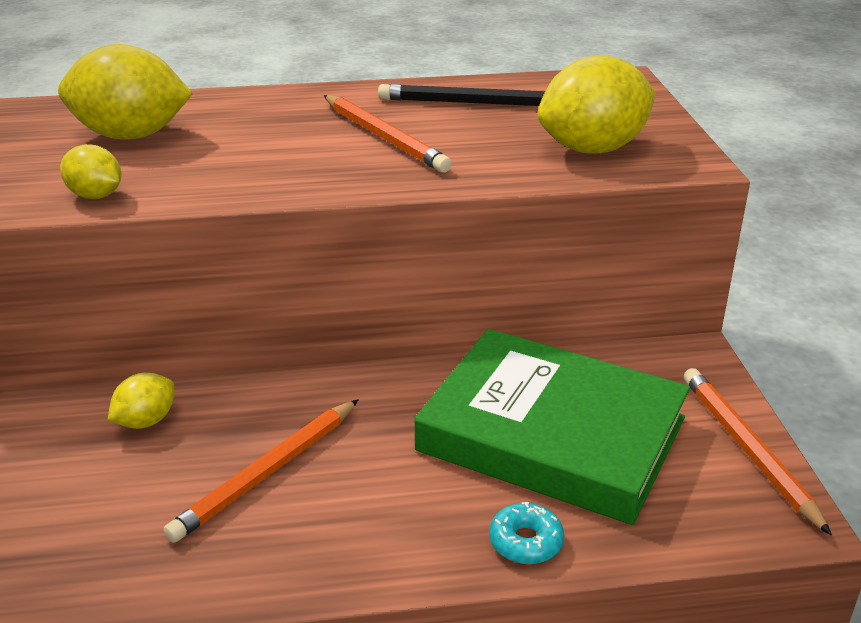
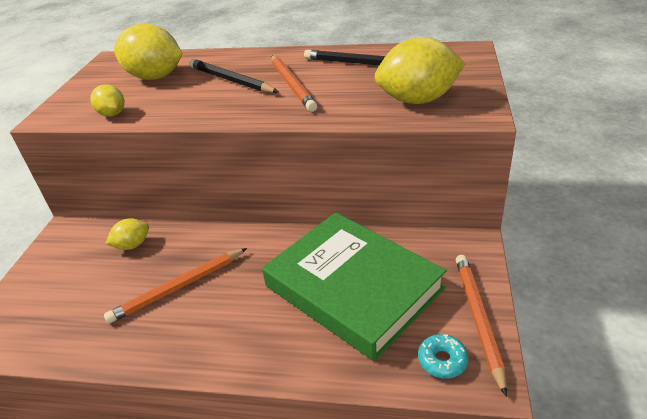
camera: 20 degrees right, 5 degrees up
turquoise donut [489,502,564,564] -> turquoise donut moved to [418,334,469,379]
none -> black pencil [189,59,278,93]

